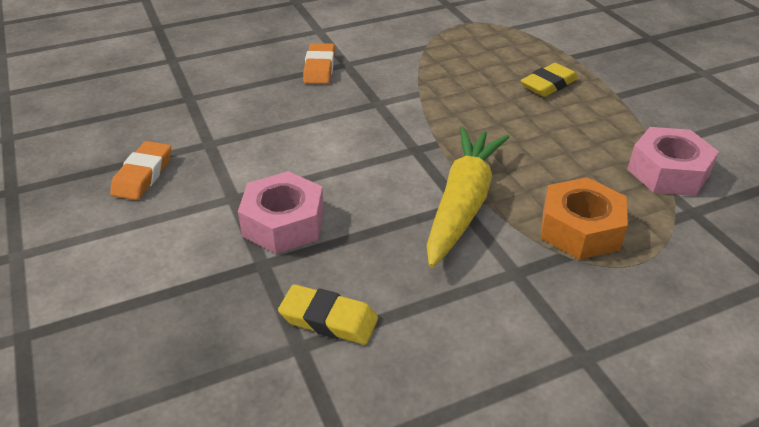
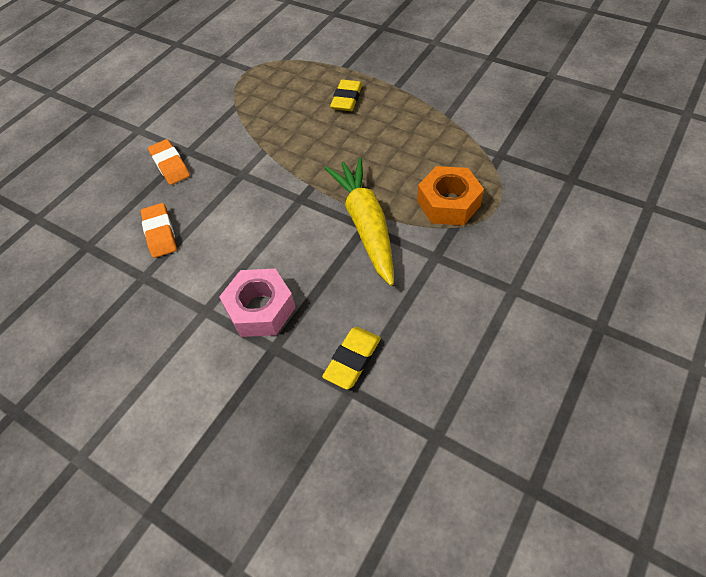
camera: 30 degrees left, 15 degrees up
orange eraser [110,141,171,200] -> orange eraser moved to [141,203,177,258]
yellow eraser [278,284,378,345] -> yellow eraser turned 45 degrees counterclockwise [322,327,381,389]
pink nut [628,127,719,196] -> none

